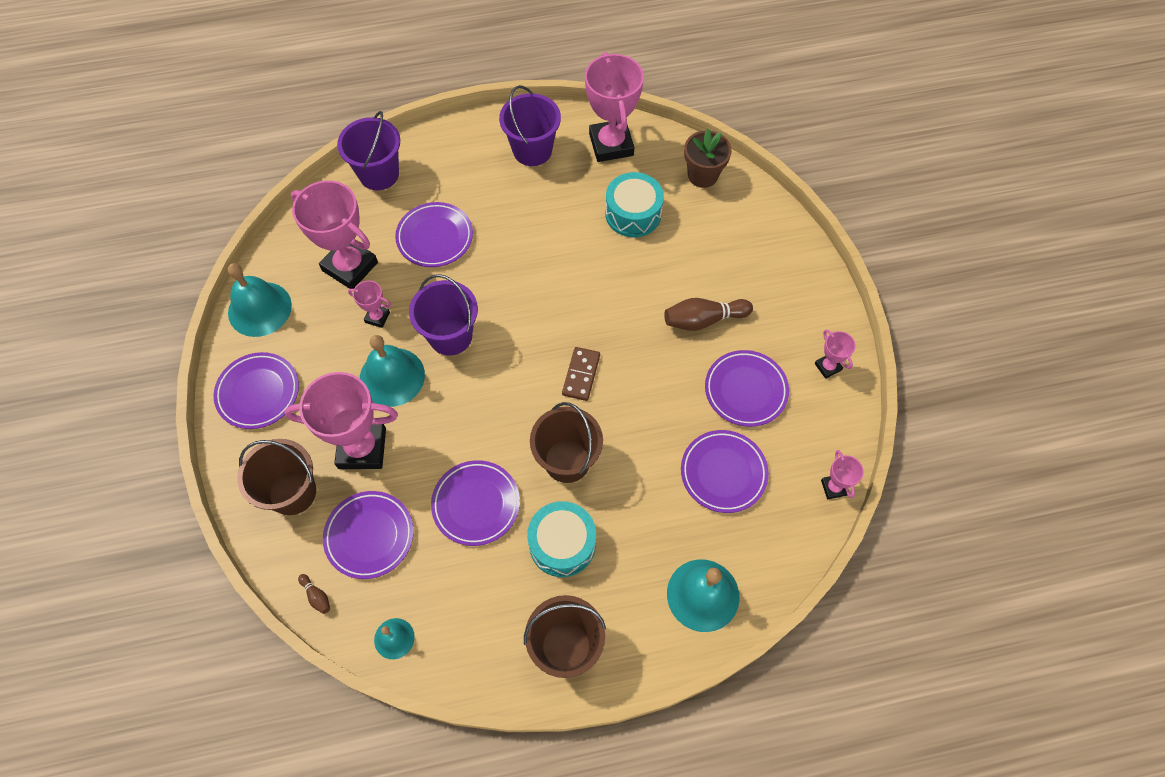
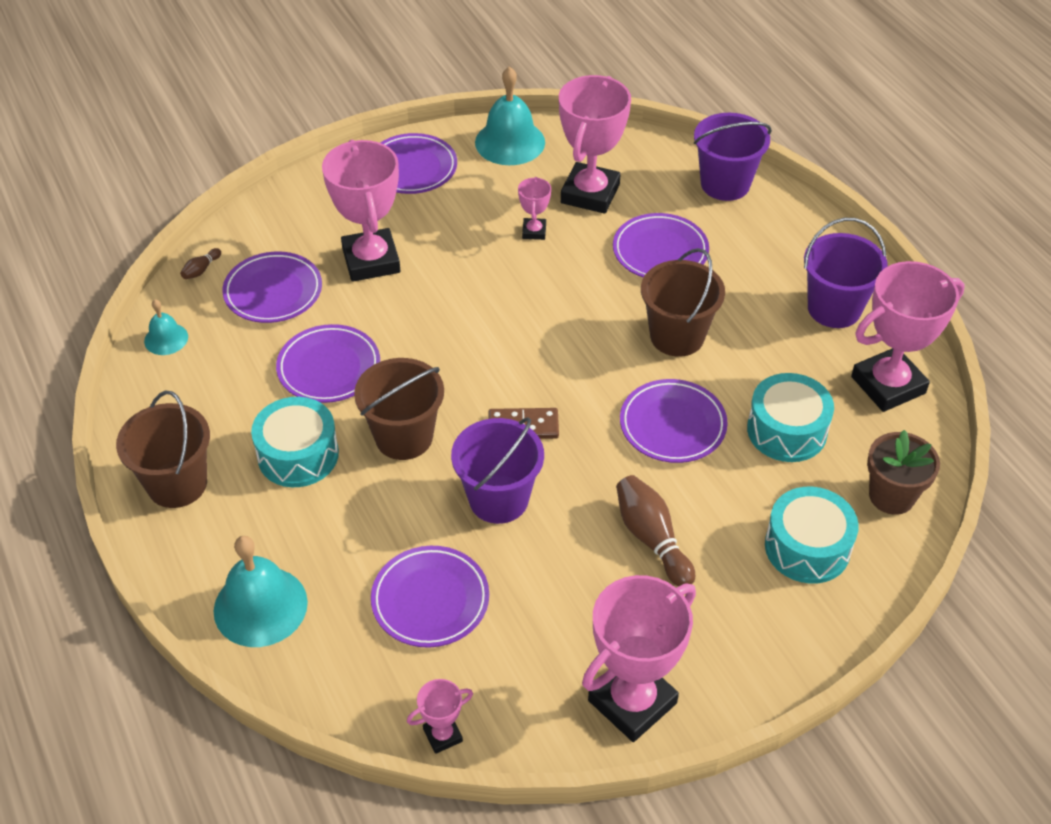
camera: 75 degrees right, 15 degrees down
brown bucket [237,439,316,515] -> brown bucket moved to [641,248,725,357]
turquoise bell [360,335,425,407] -> none
purple bucket [409,274,478,356] -> purple bucket moved to [451,417,544,524]
purple plate [705,350,789,427] -> purple plate moved to [620,379,728,463]
pink trophy [815,330,856,379] -> pink trophy [582,575,696,742], size x2.15
none -> turquoise drum [765,487,859,584]

